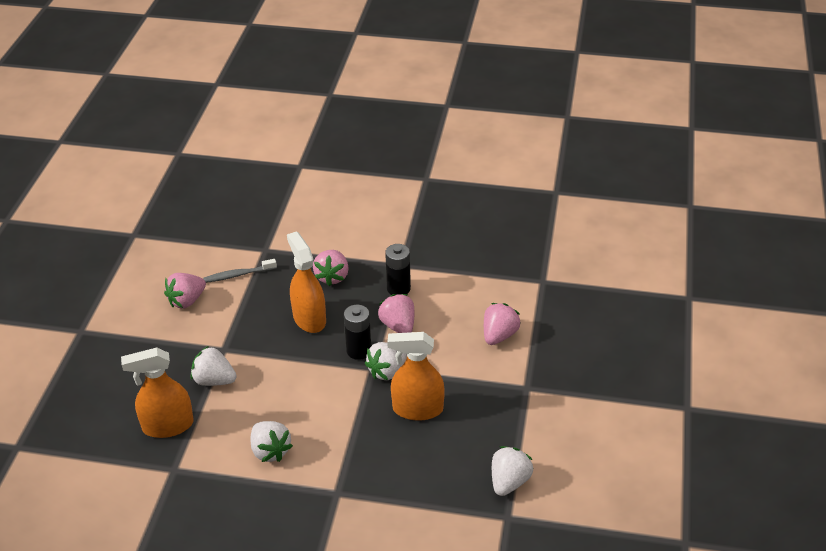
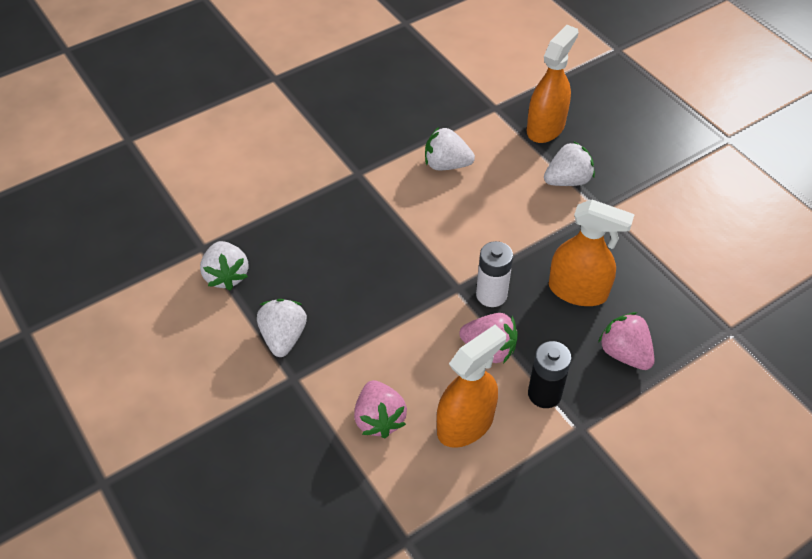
camera: 135 degrees right, 10 degrees up
pink strawberry [164,273,206,309] -> none
grey toothbrush [203,259,277,283] -> none
black battery [344,305,371,360] -> white battery [476,241,513,307]
white strawberry [365,342,407,380] -> white strawberry moved to [257,299,307,357]
orange spray bottle [387,332,445,421] -> orange spray bottle moved to [437,325,506,448]

